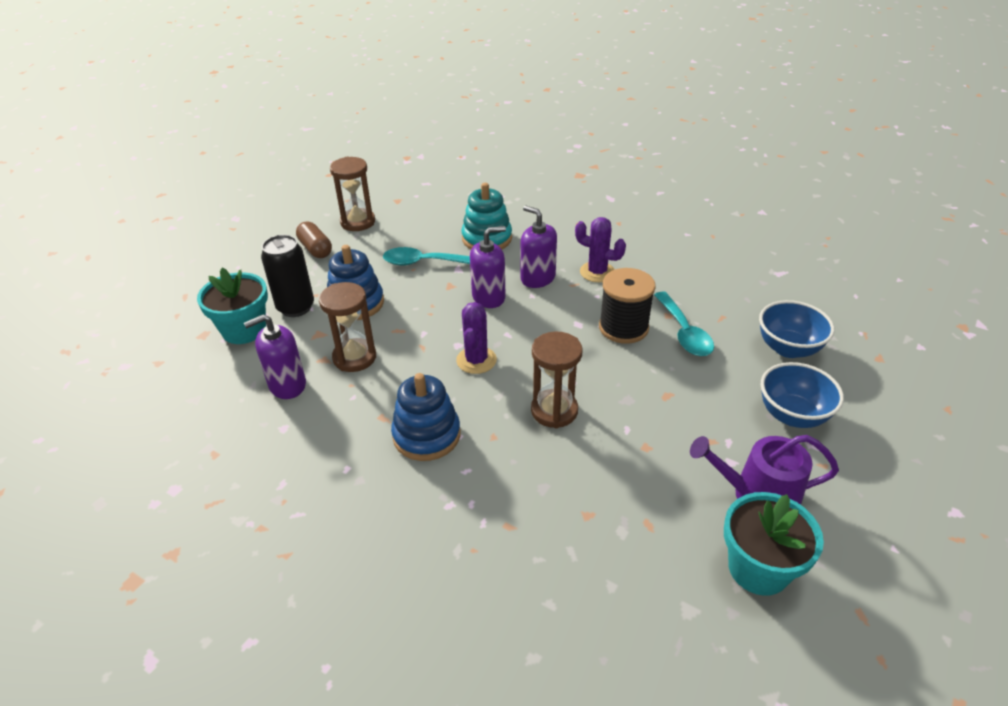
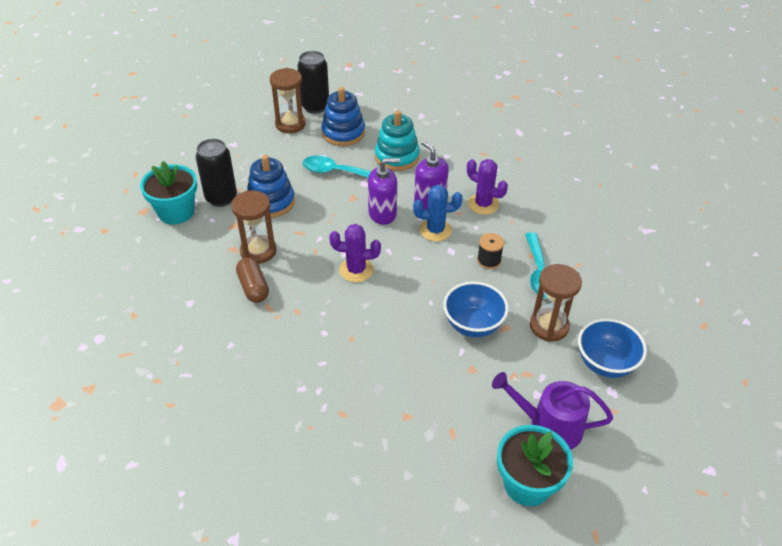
camera: 10 degrees right, 5 degrees up
purple soap dispenser [244,314,306,399] -> none
brown capsule [296,221,332,258] -> brown capsule moved to [236,257,269,303]
blue stacking toy [391,373,460,461] -> blue stacking toy moved to [321,87,365,146]
purple cactus [456,302,497,374] -> purple cactus turned 75 degrees clockwise [329,224,381,282]
brown hourglass [531,331,582,428] -> brown hourglass moved to [530,264,582,342]
black spool [599,268,656,344] -> black spool [477,233,504,269], size x0.56
blue bowl [759,300,835,358] -> blue bowl moved to [443,281,509,337]
none -> black can [297,51,329,114]
none -> blue cactus [413,185,463,241]

